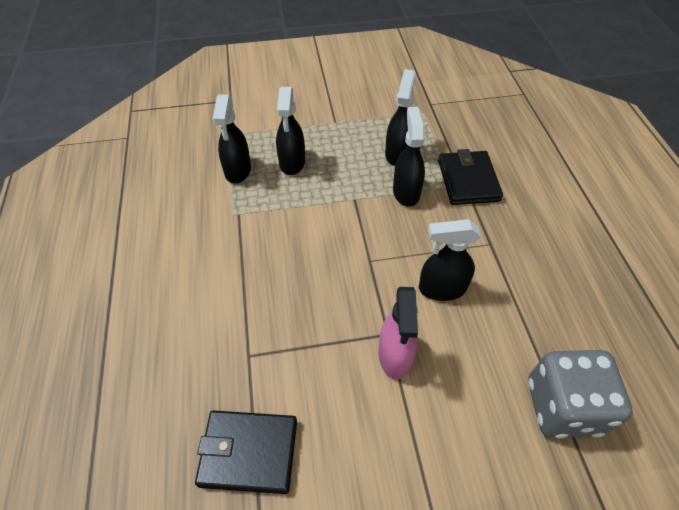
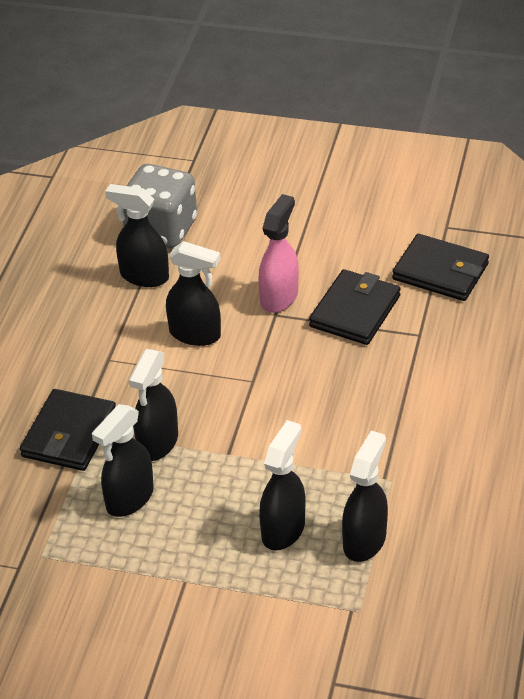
camera: 155 degrees left, 10 degrees down
none -> black spray bottle [105,184,169,287]
none -> black wallet [309,269,401,345]

